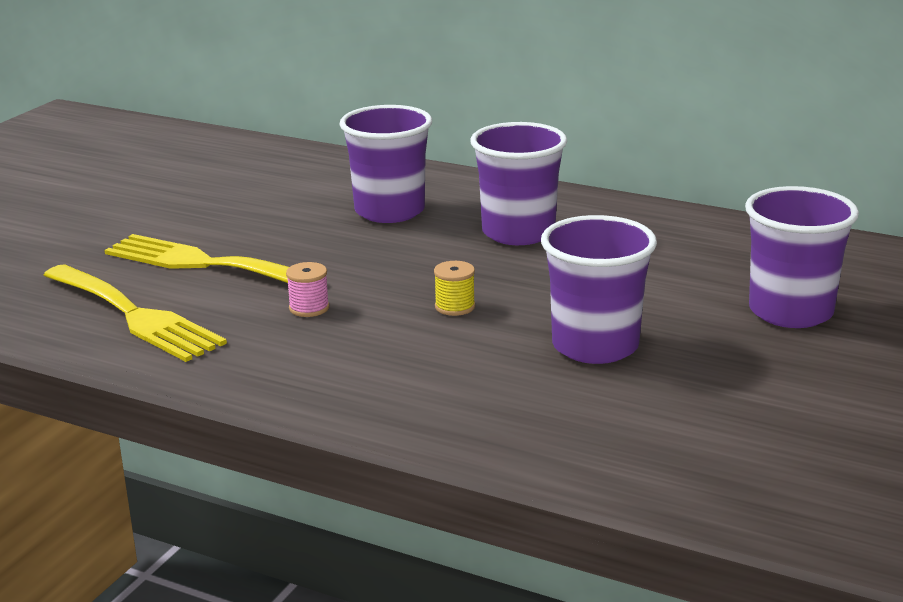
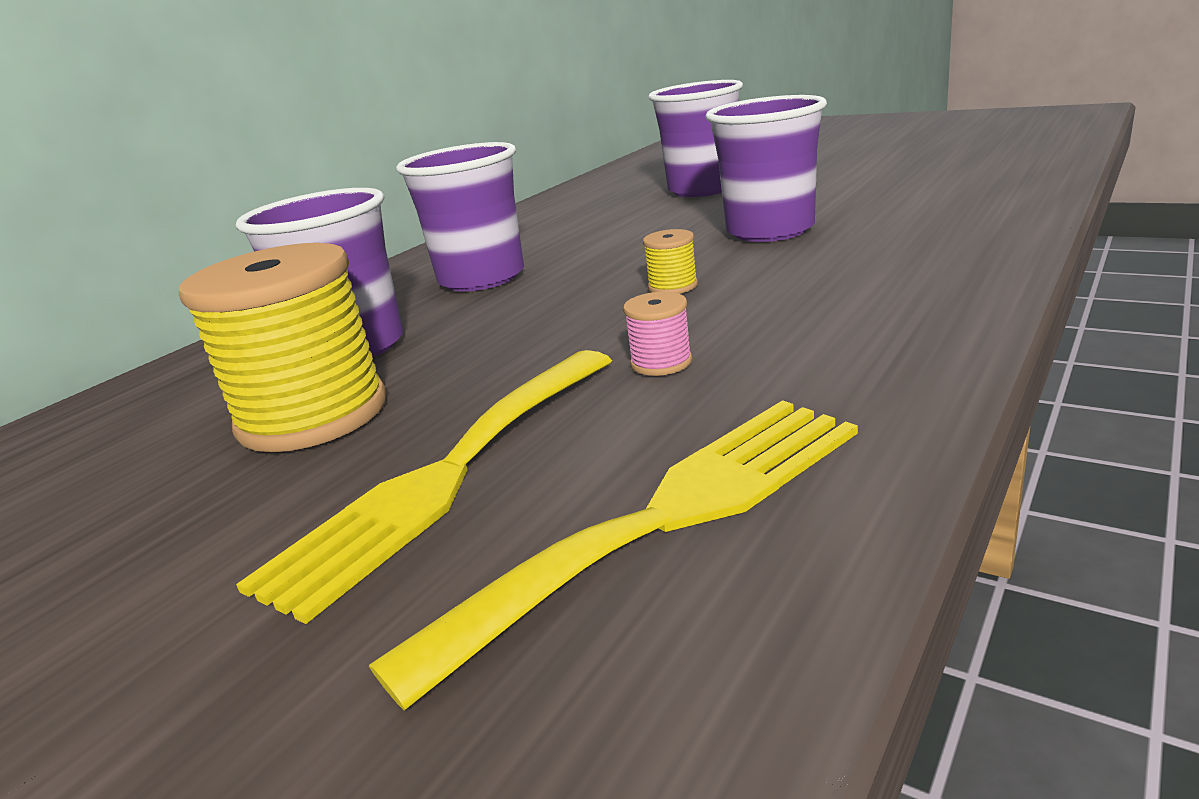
camera: 80 degrees left, 0 degrees up
none -> yellow spool [179,243,387,452]

